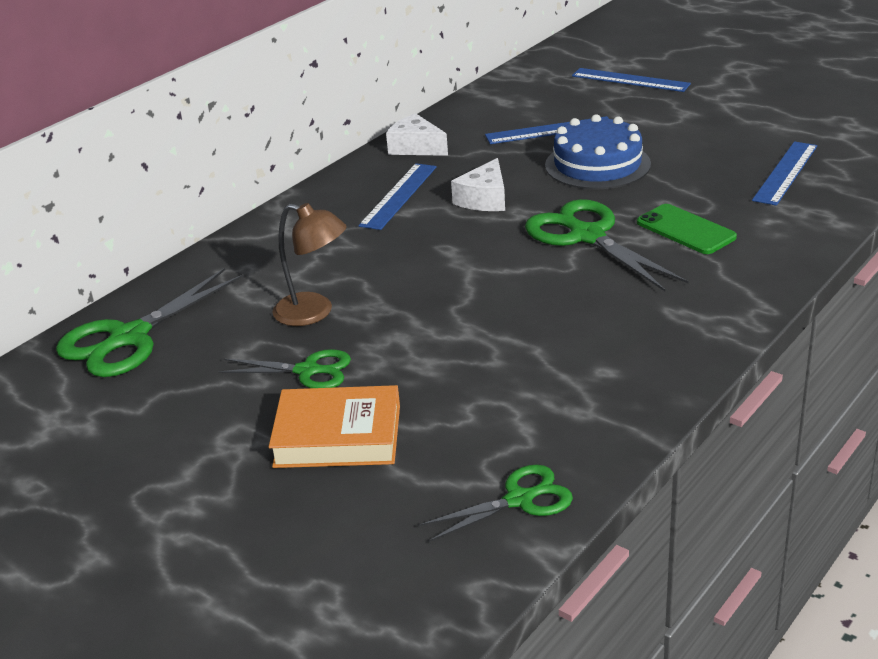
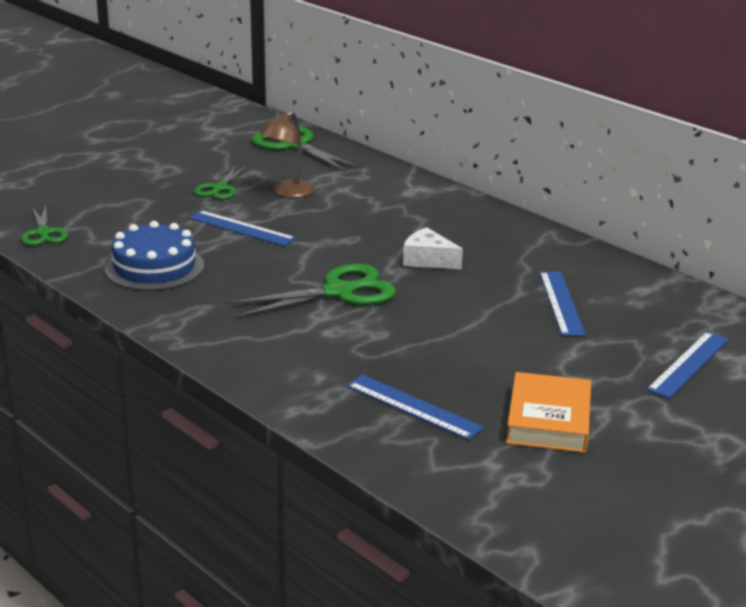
camera: 95 degrees right, 5 degrees down
orange book [269,385,400,468] -> orange book moved to [506,372,591,453]
blue ruler [358,163,437,230] -> blue ruler moved to [189,210,297,246]
white cheese [386,113,448,156] -> none
blue cake [545,114,651,189] -> blue cake moved to [105,221,204,291]
green phone [637,204,737,254] -> none

